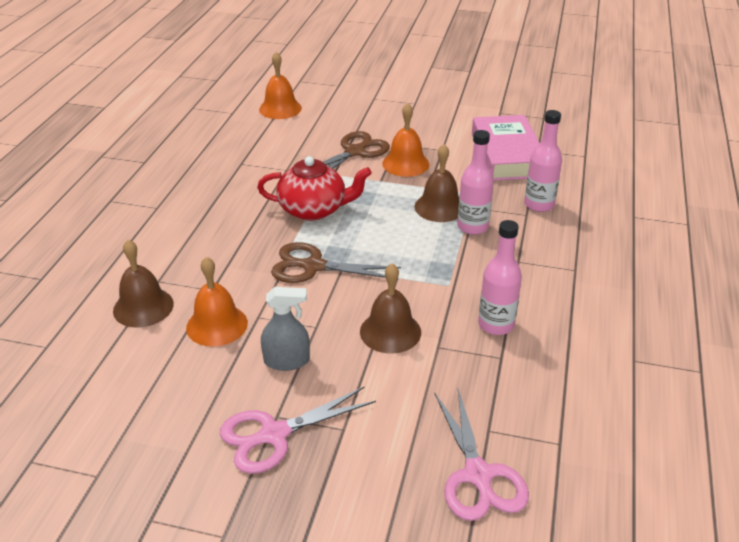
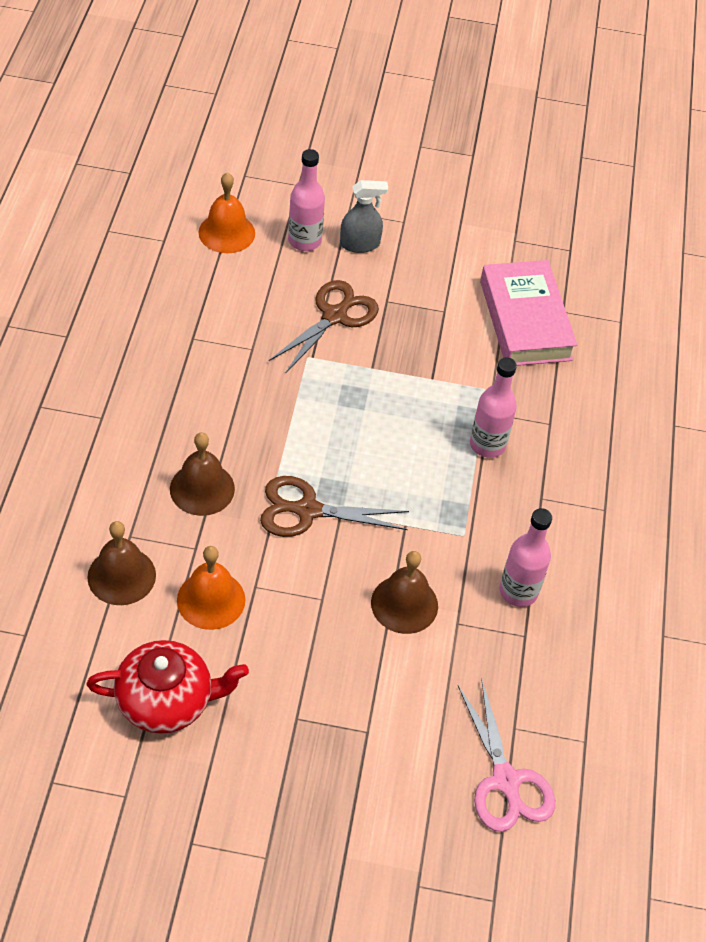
camera: 10 degrees left, 15 degrees up
pink scissors [220,386,376,474] -> none
red teapot [257,156,372,221] -> red teapot moved to [87,640,249,734]
grey spray bottle [261,287,310,371] -> grey spray bottle moved to [340,180,388,253]
orange bell [382,103,430,177] -> none
brown bell [414,144,459,222] -> brown bell moved to [170,432,235,516]
pink bottle [524,110,562,212] -> pink bottle moved to [288,149,325,251]

